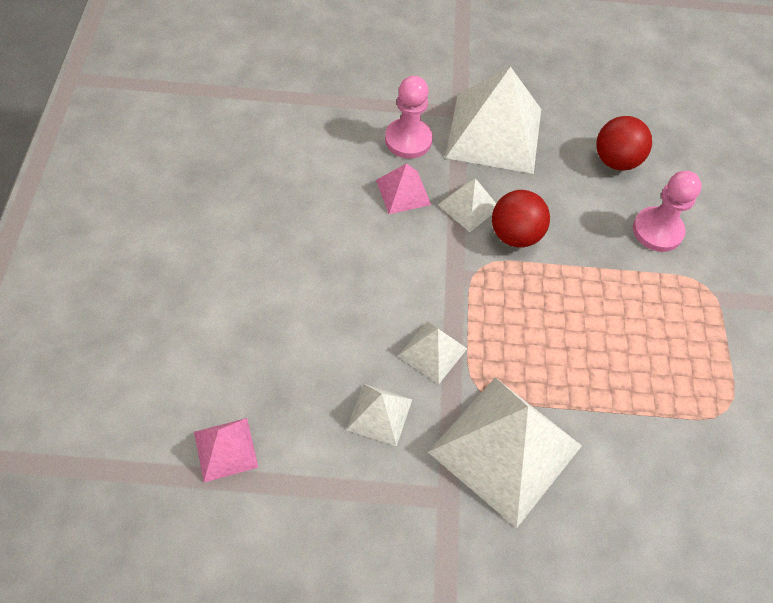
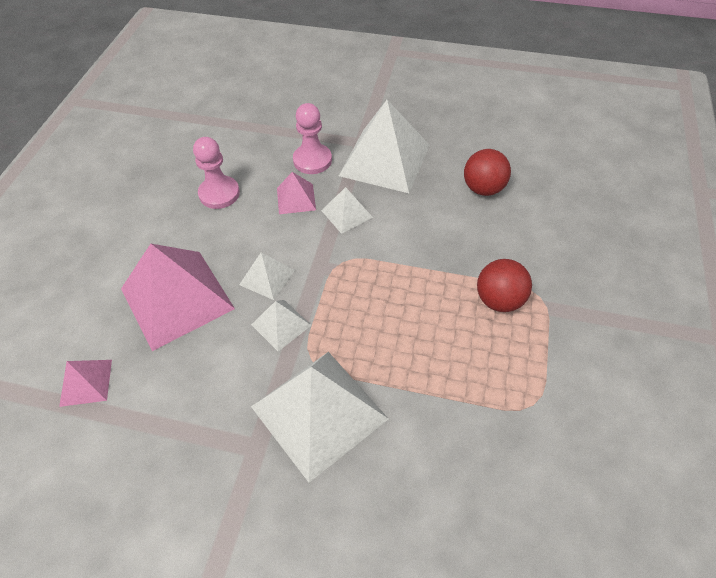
camera: 15 degrees right, 5 degrees down
white pyramid [346,384,412,446] -> white pyramid moved to [239,252,295,300]
red ball [492,190,550,248] -> red ball moved to [477,259,532,312]
pink pawn [633,171,702,252] -> pink pawn moved to [193,137,240,209]
none -> pink pyramid [121,244,235,351]

